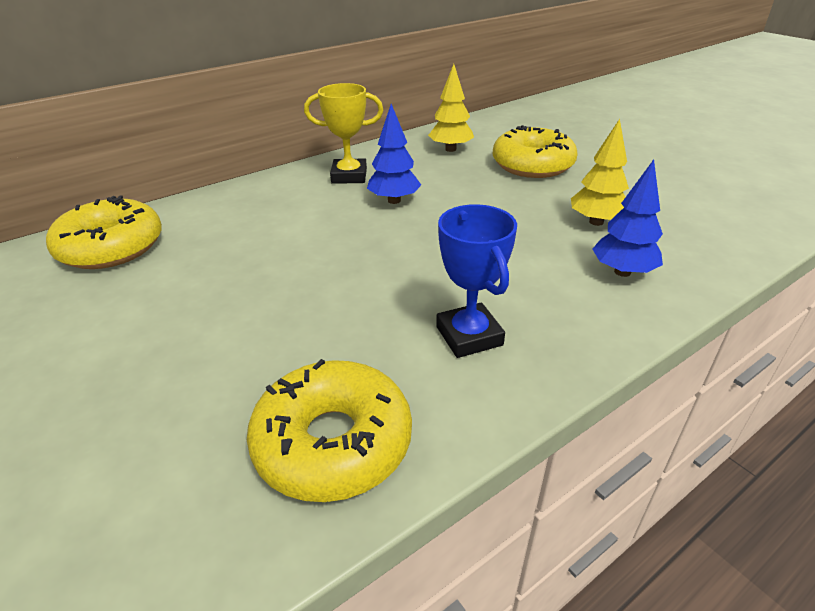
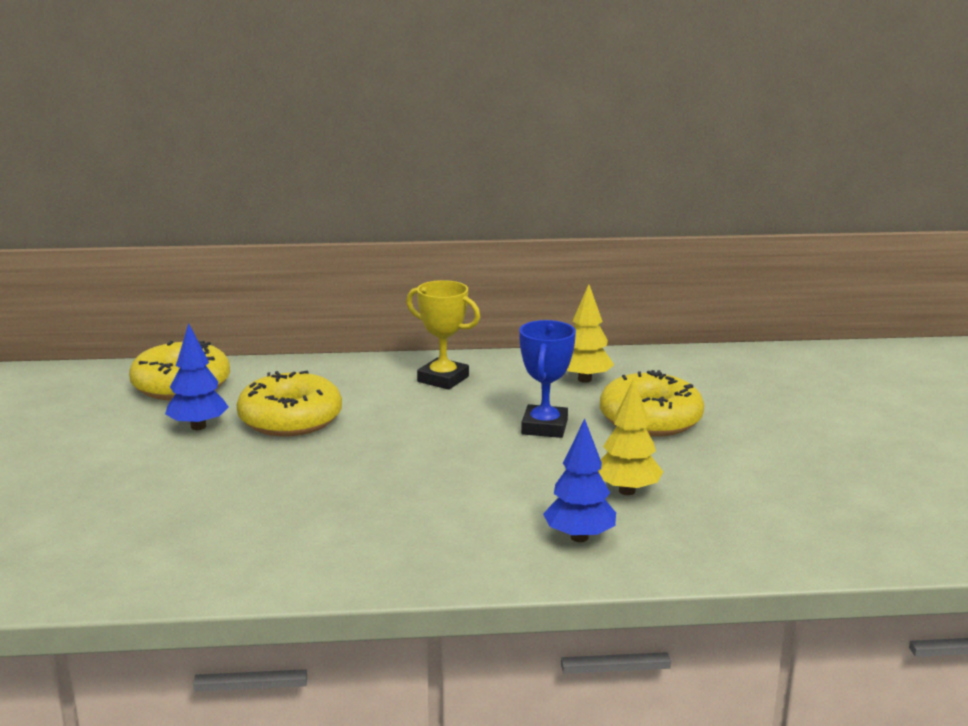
camera: 30 degrees right, 15 degrees down
yellow donut [247,359,412,502] -> yellow donut moved to [237,370,342,437]
blue tree [367,104,421,204] -> blue tree moved to [165,323,229,430]
blue trophy [436,204,517,358] -> blue trophy moved to [519,320,576,438]

